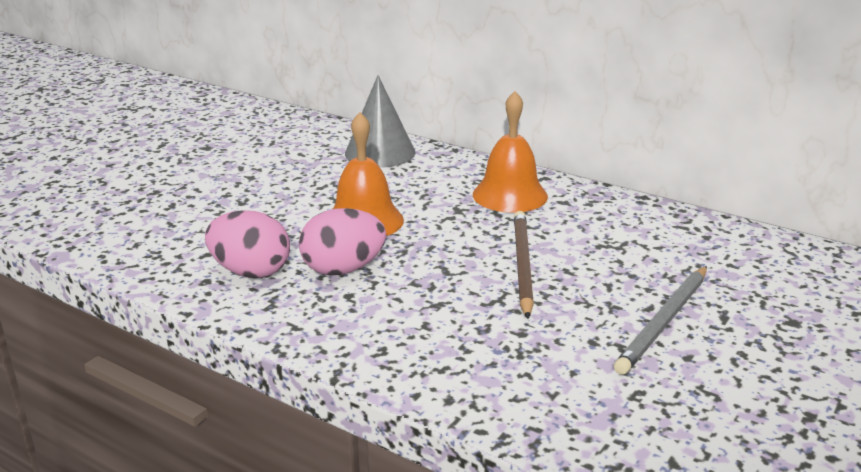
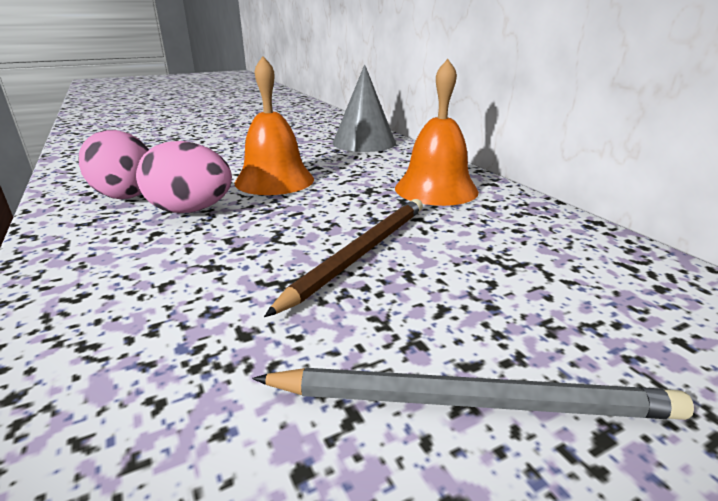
camera: 30 degrees right, 0 degrees up
grey pencil [614,266,707,375] -> grey pencil turned 150 degrees counterclockwise [252,368,694,420]

